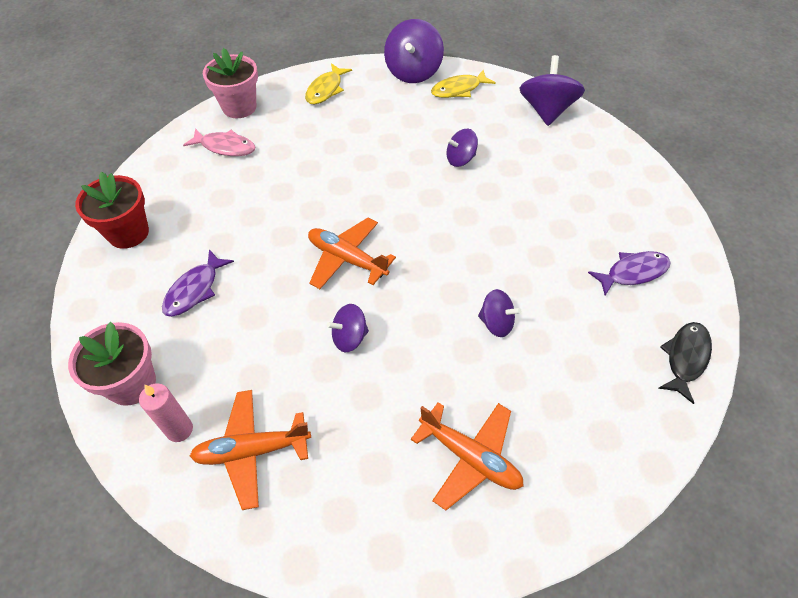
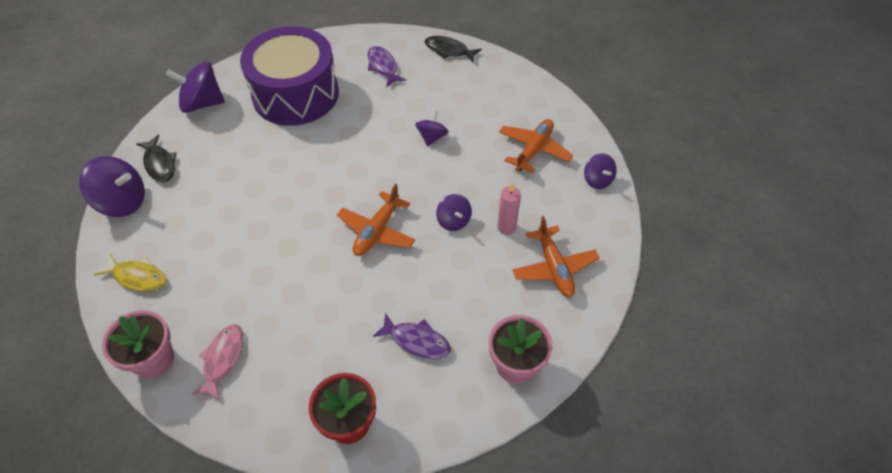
camera: 95 degrees left, 0 degrees up
pink candle [139,383,193,442] -> pink candle moved to [497,182,521,235]
yellow fish [431,70,496,98] -> black fish [136,135,177,183]
purple spinning top [446,129,478,167] -> purple spinning top moved to [584,153,617,189]
none -> purple drum [240,26,339,126]

